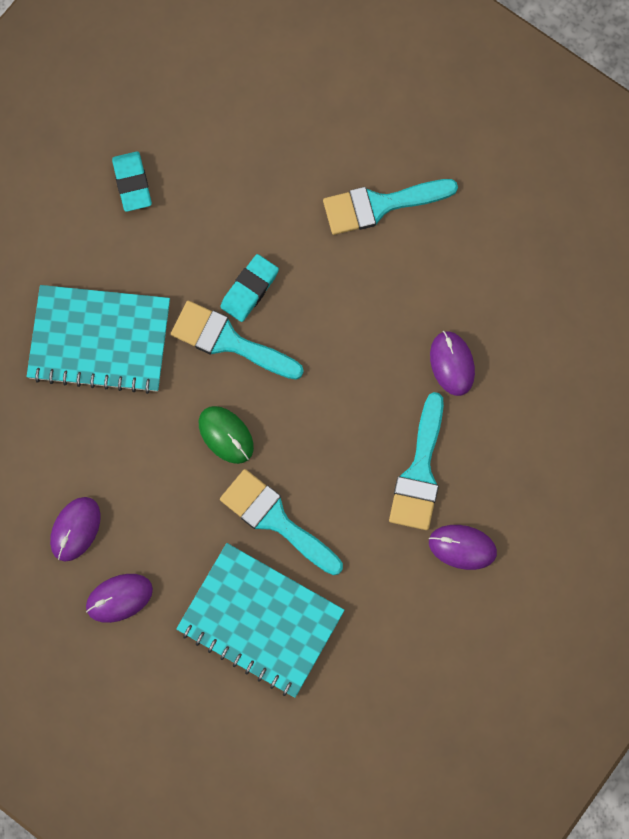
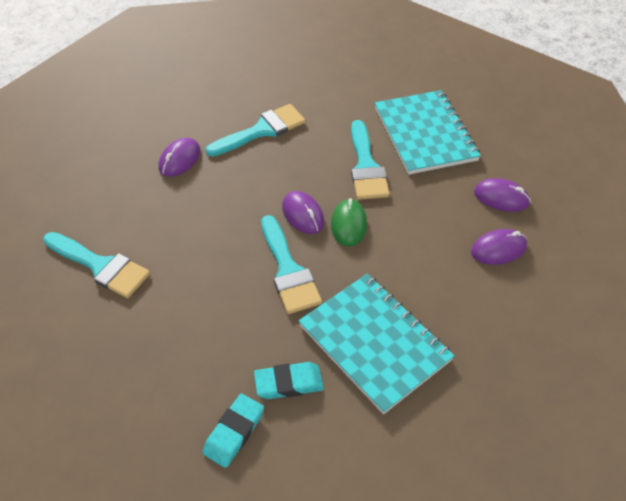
camera: 135 degrees left, 25 degrees down
turquoise eraser [220,254,279,322] -> turquoise eraser moved to [254,362,324,399]
purple mouse [429,525,497,570] -> purple mouse moved to [282,191,324,234]

